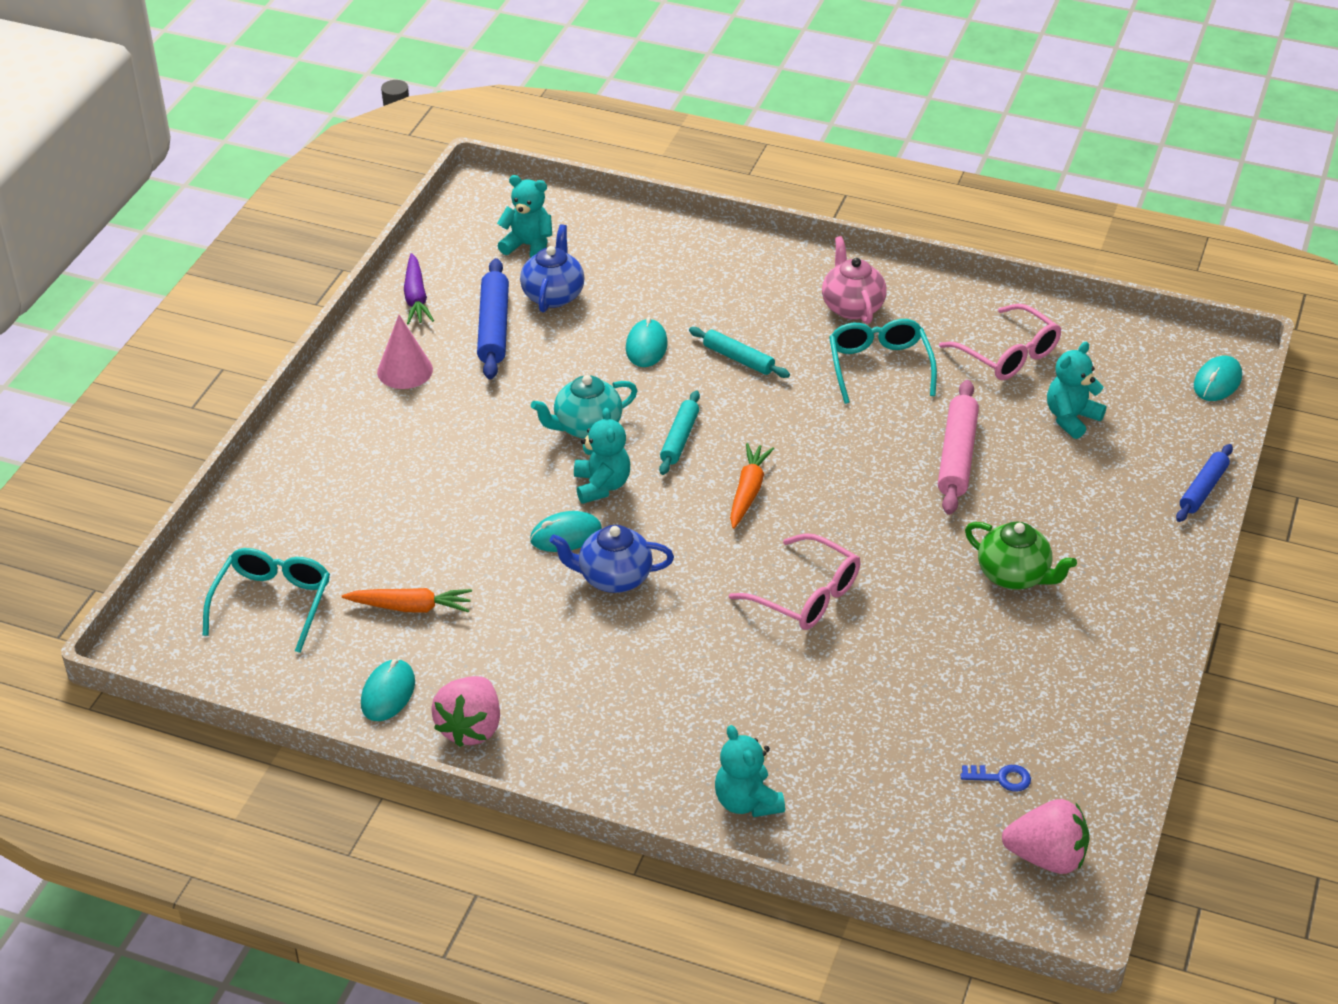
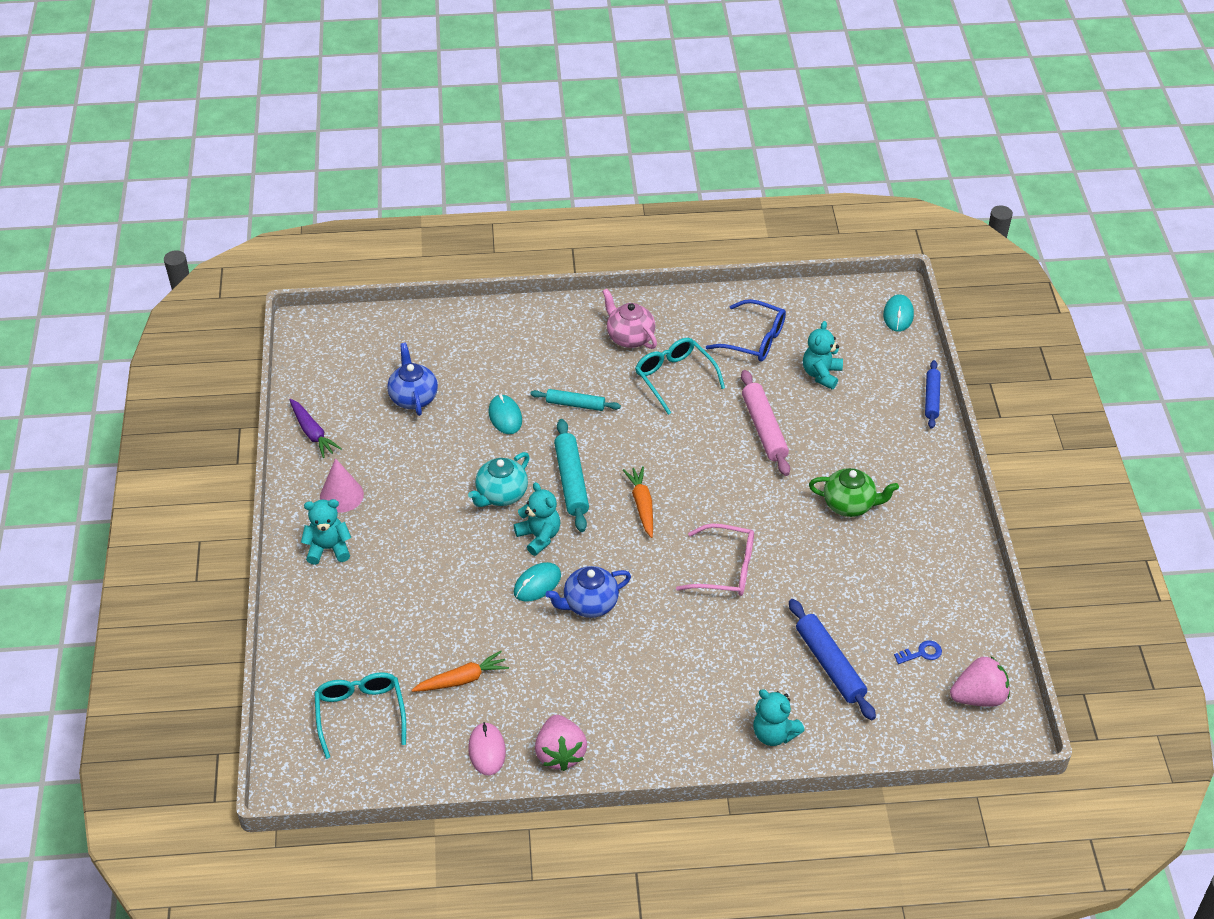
camera: 25 degrees left, 5 degrees up
turquoise mouse [361,659,415,721] -> pink mouse [468,722,506,775]
blue rolling pin [477,258,509,379] -> blue rolling pin moved to [789,599,876,720]
turquoise teddy bear [497,175,552,258] -> turquoise teddy bear moved to [301,499,352,565]
turquoise rolling pin [659,390,700,475] -> turquoise rolling pin [554,419,589,532], size x1.54
pink glasses [939,304,1062,380] -> blue glasses [706,299,786,362]

